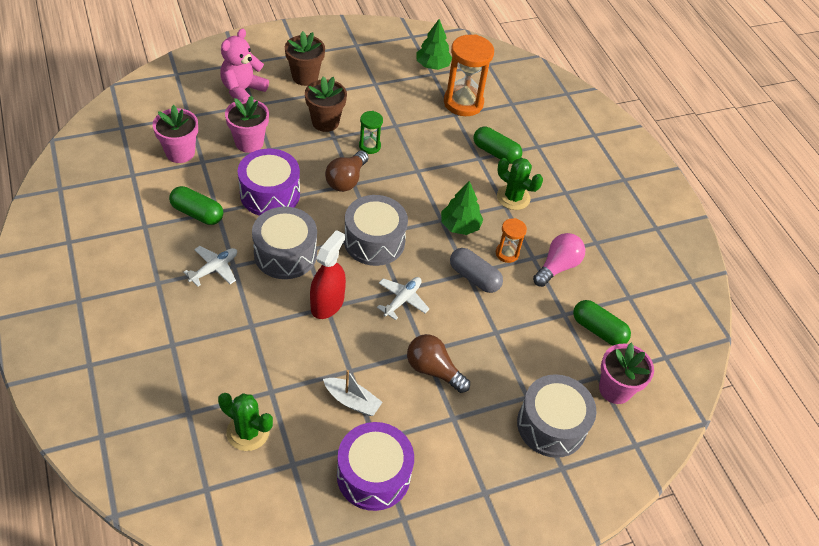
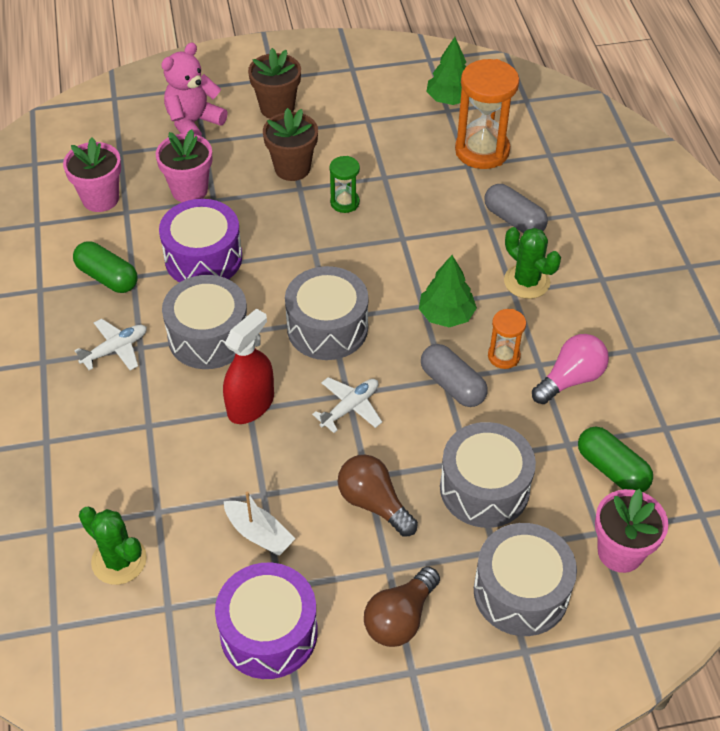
camera: 15 degrees right, 0 degrees up
brown light bulb [325,151,368,192] -> brown light bulb moved to [364,566,440,647]
green capsule [473,127,522,164] -> grey capsule [484,184,548,233]
none -> grey drum [440,422,536,528]

